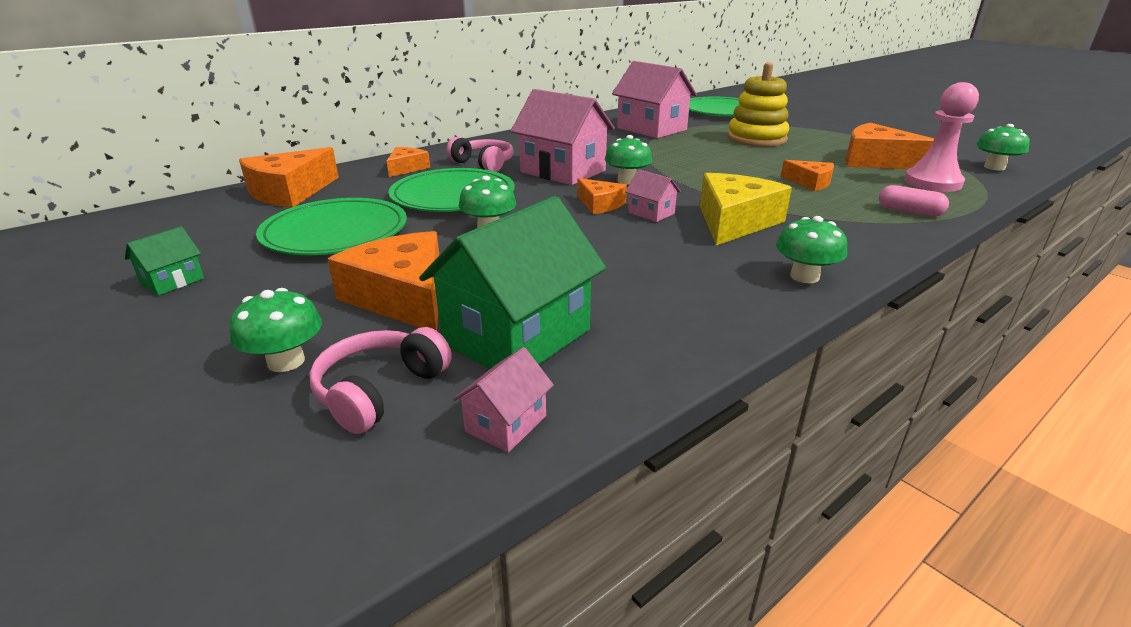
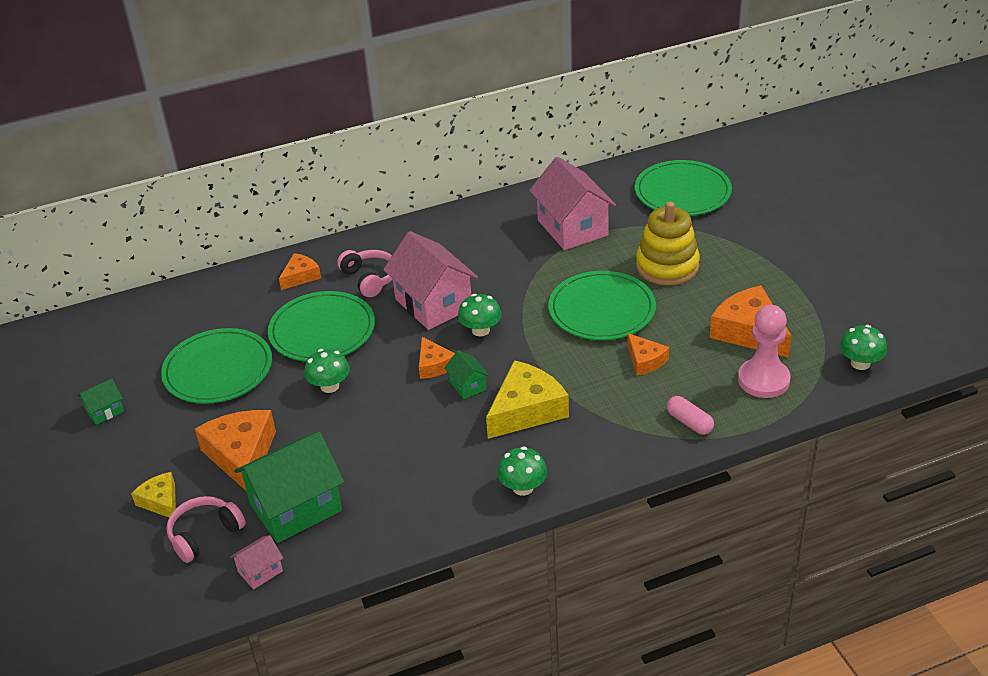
camera: 20 degrees right, 10 degrees up
green mushroom [229,288,322,372] -> yellow cheese [131,472,176,517]
orange cheese [239,147,339,208] -> none
pink house [625,170,681,222] -> green house [444,350,489,399]
none -> green plate [548,271,656,340]

